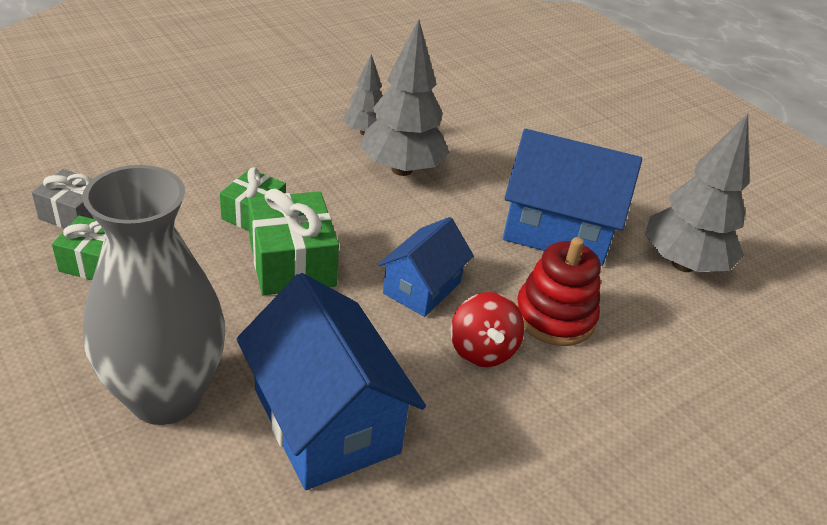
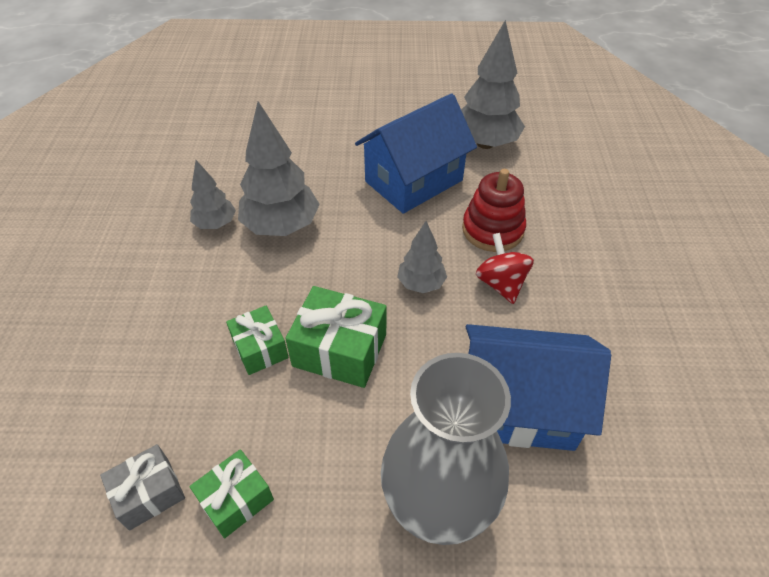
camera: 50 degrees left, 10 degrees up
blue house [378,217,474,317] -> grey tree [397,221,447,293]
red spinning top [450,292,525,367] -> red spinning top turned 135 degrees counterclockwise [476,233,534,304]

